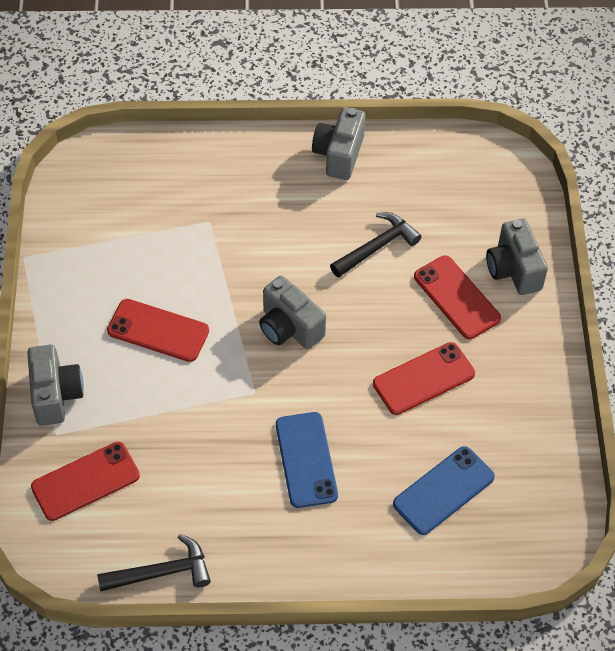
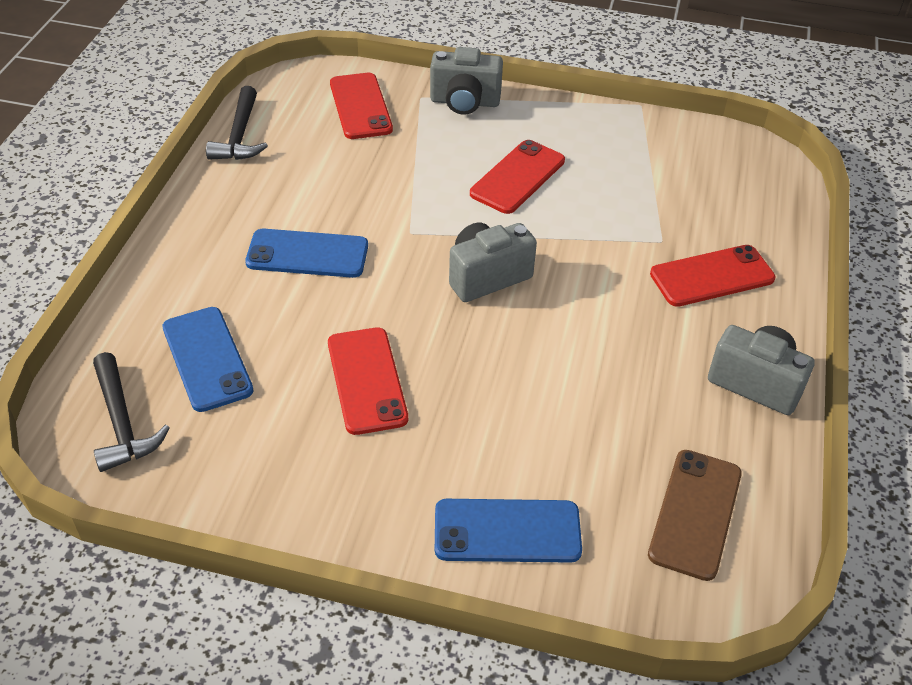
camera: 105 degrees right, 10 degrees down
black hammer [330,212,422,277] -> black hammer moved to [93,352,170,472]
red phone [414,256,501,339] -> red phone moved to [650,245,775,307]
grey camera [486,218,548,295] -> blue phone [435,499,582,563]
none -> brown phone [648,450,742,581]

